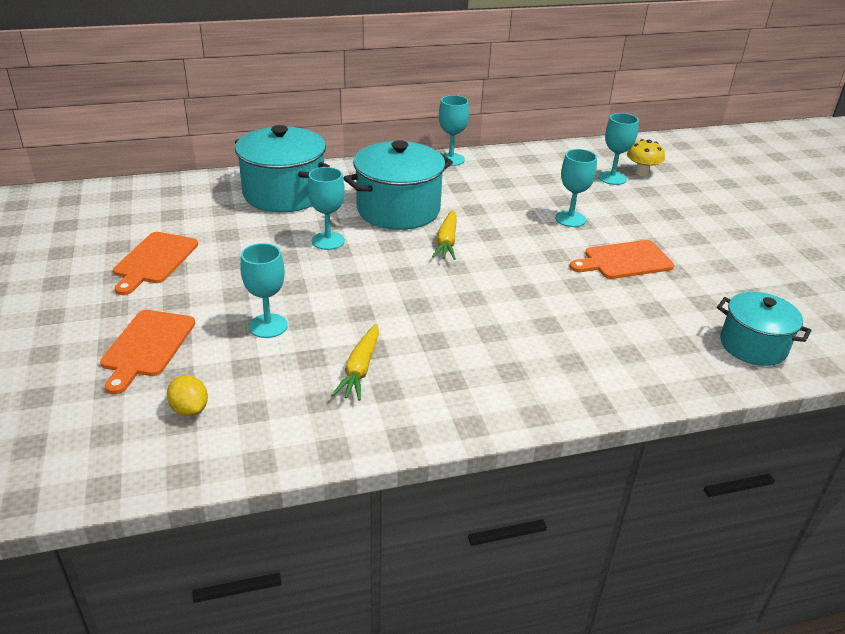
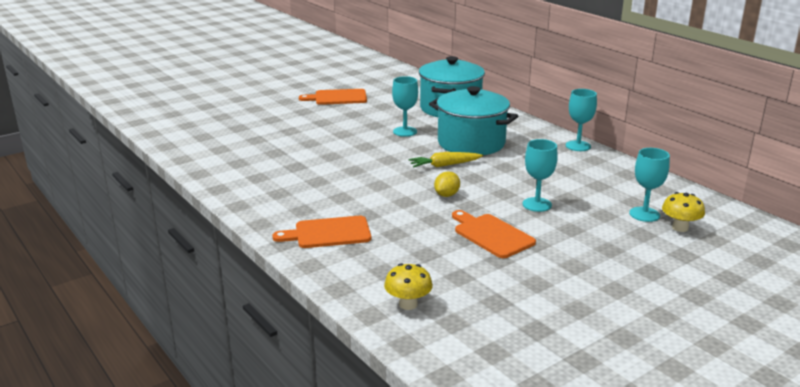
camera: 70 degrees right, 10 degrees down
orange cutting board [100,310,195,394] -> orange cutting board moved to [272,216,371,248]
yellow lemon [167,375,208,416] -> yellow lemon moved to [434,171,460,197]
turquoise goblet [240,243,288,338] -> none
yellow carrot [332,324,379,401] -> none
turquoise pot [717,292,812,366] -> yellow mushroom [384,263,433,310]

